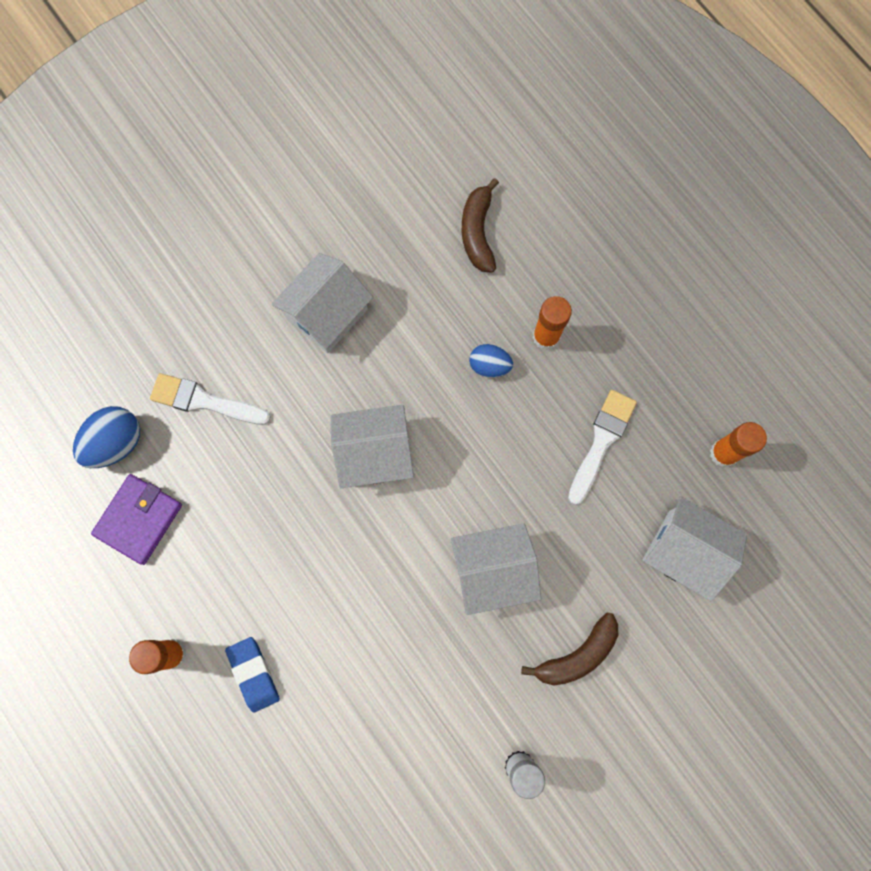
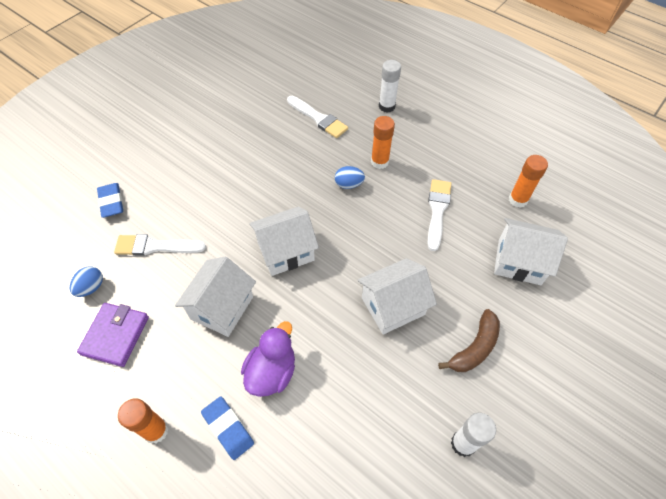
camera: 15 degrees left, 20 degrees down
blue egg [73,406,140,468] -> blue egg [70,267,103,297], size x0.64
white house [272,253,373,353] -> white house moved to [175,256,256,337]
brown banana [462,178,499,273] -> white brush [287,96,348,138]
none -> blue eraser [97,183,123,218]
none -> purple duck [241,321,295,397]
none -> white glue stick [379,60,401,113]

